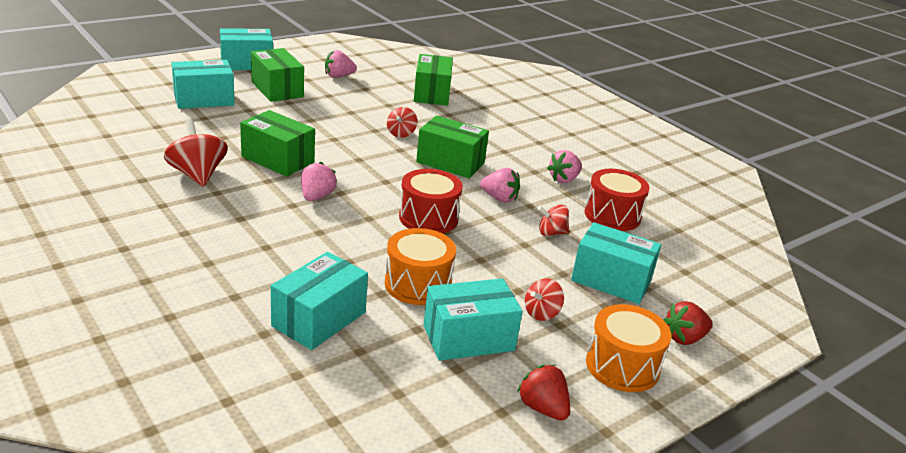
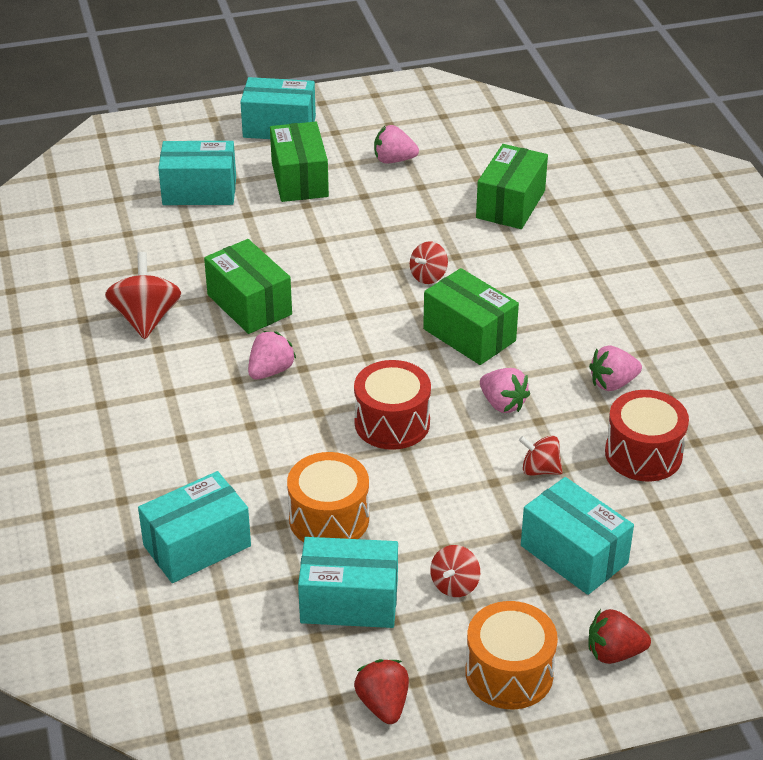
camera: 25 degrees right, 10 degrees up
red spinning top [525,279,564,321] -> red spinning top turned 45 degrees counterclockwise [430,545,480,597]

